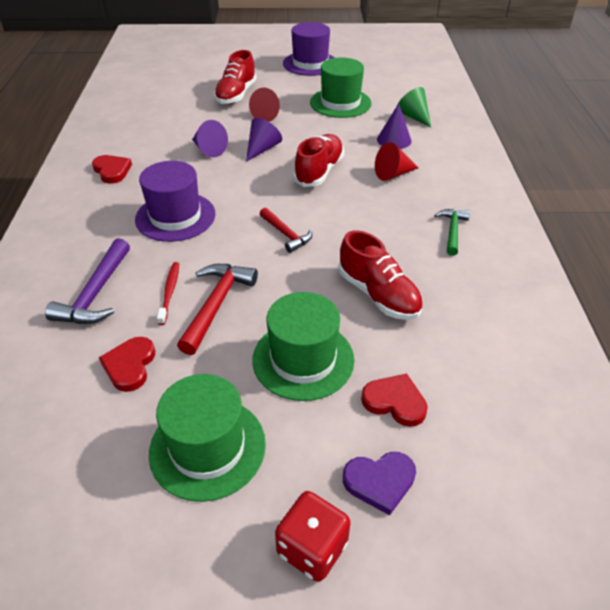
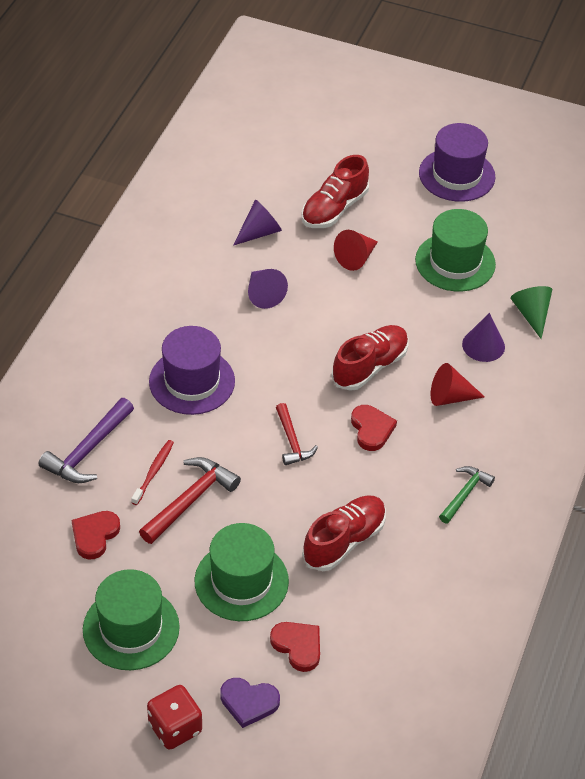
camera: 20 degrees right, 5 degrees up
red heart [92,155,132,184] -> red heart moved to [351,405,397,451]
purple cone [246,118,282,162] -> purple cone moved to [233,200,282,246]
red shoe [338,230,423,320] -> red shoe turned 120 degrees counterclockwise [302,495,386,571]

